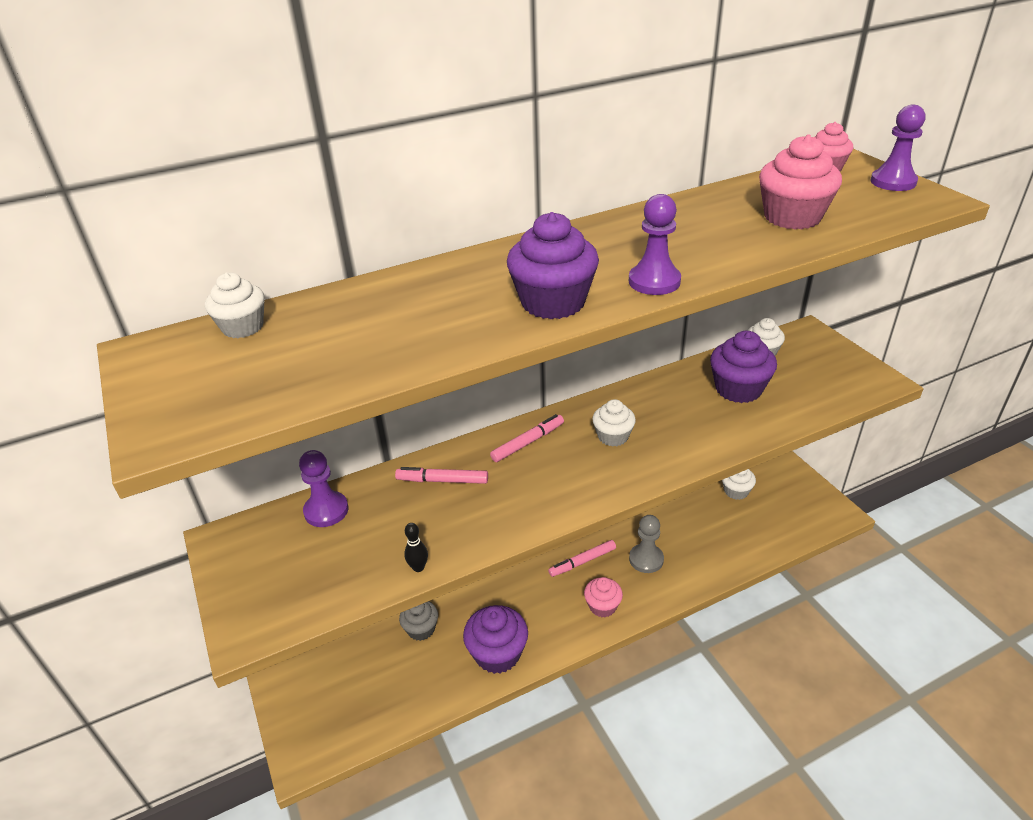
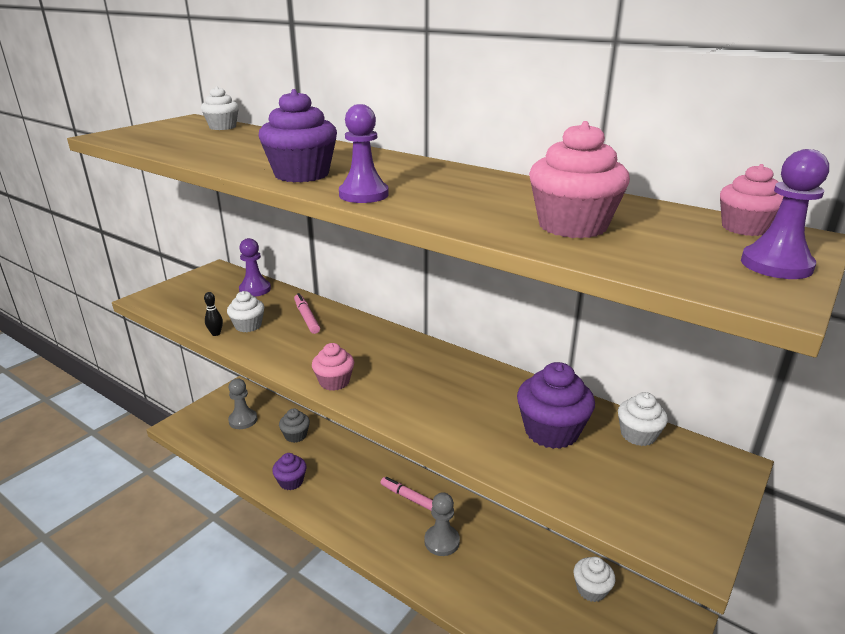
camera: 60 degrees right, 10 degrees down
purple cupcake [463,605,528,674] -> purple cupcake [272,453,306,490], size x0.63
pink marker [490,414,564,462] -> none
pink cupcake [584,577,623,617] -> pink cupcake moved to [312,343,354,391]
white cupcake [592,399,636,446] -> white cupcake moved to [227,291,264,332]
none -> grey pawn [228,379,257,429]

